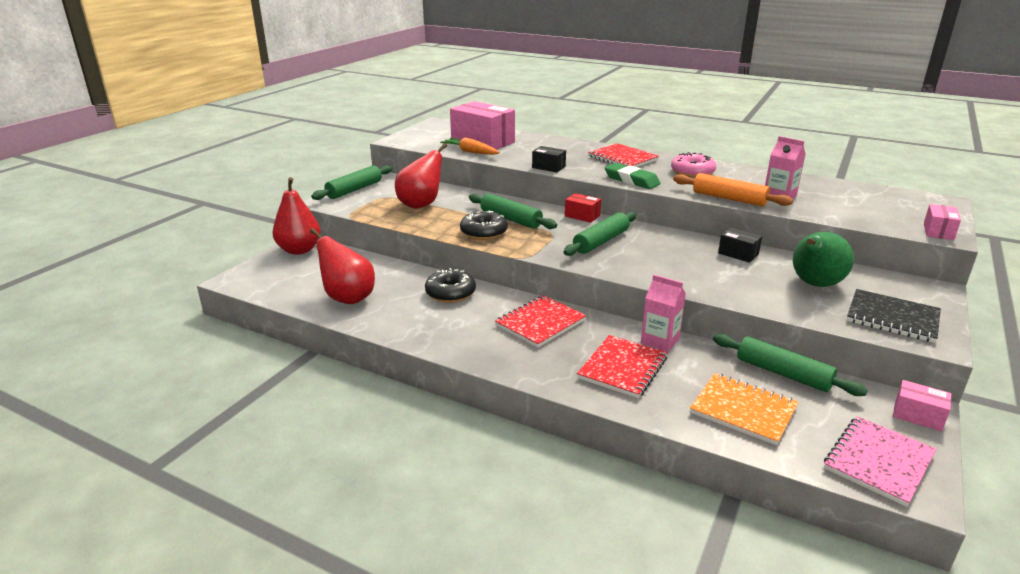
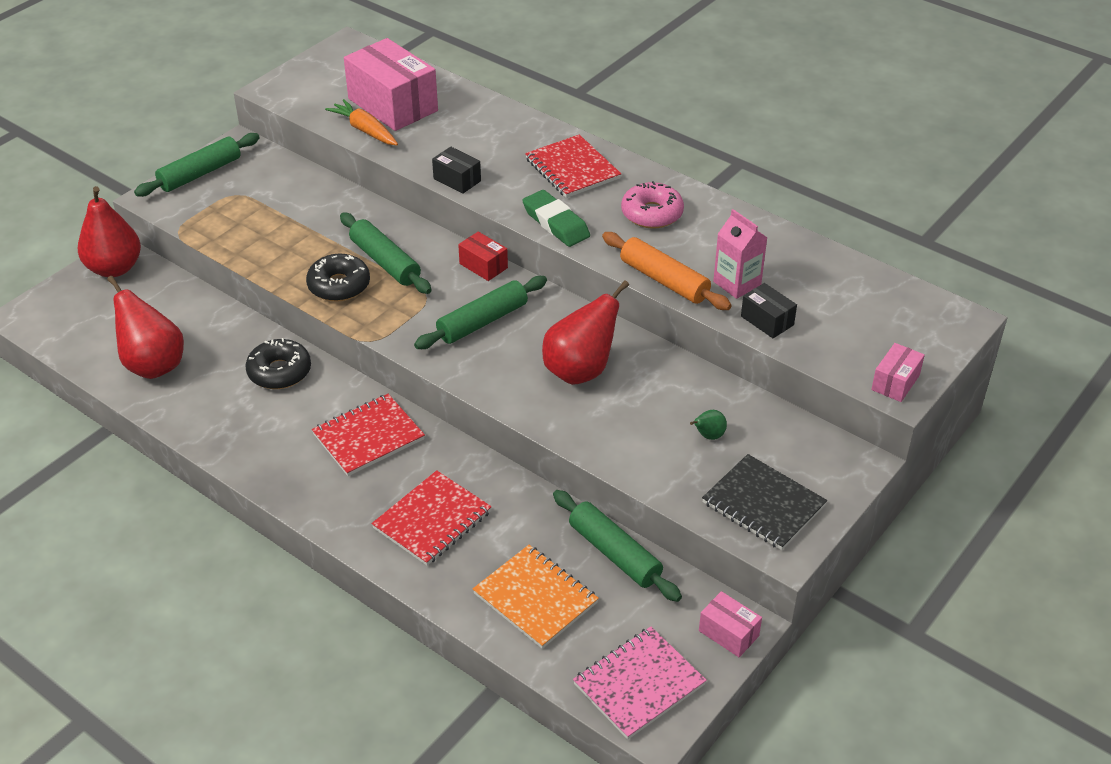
camera: 10 degrees right, 15 degrees up
red pear [395,143,447,209] -> red pear moved to [542,280,629,385]
pink carton [641,275,686,352] -> none
black box [718,228,762,263] -> black box moved to [741,283,797,338]
green pear [793,232,854,287] -> green pear [690,410,727,440], size x0.42

